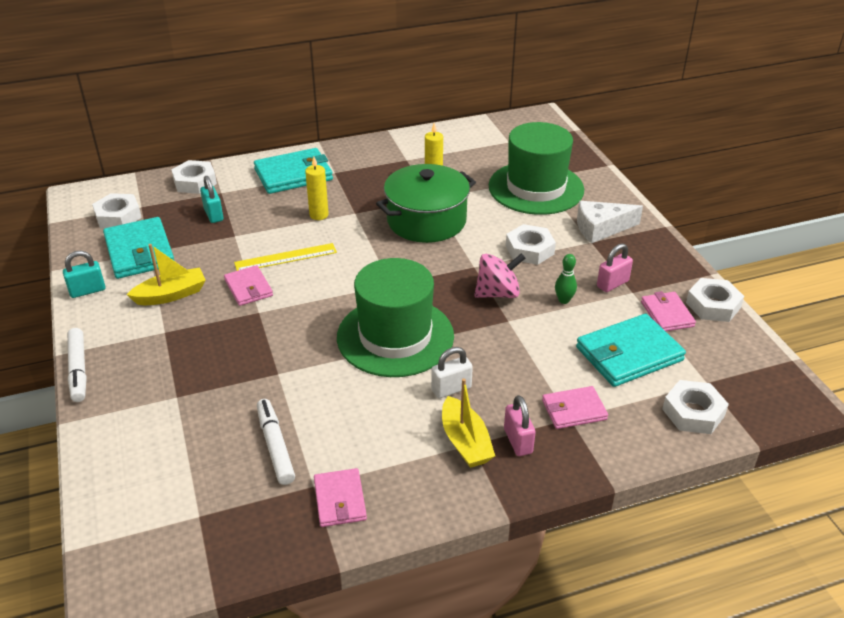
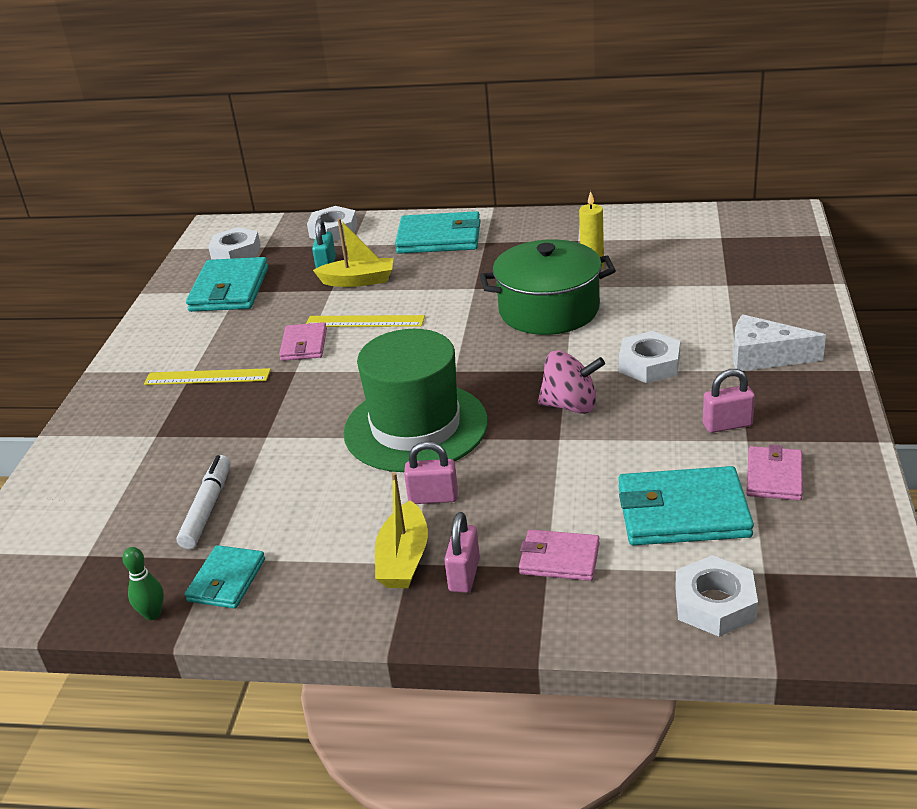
camera: 30 degrees right, 5 degrees down
turquoise padlock [63,251,106,298] -> none
white marker [67,328,87,402] -> none
yellow boat [127,244,206,305] -> yellow boat moved to [313,218,393,287]
yellow candle [305,157,329,220] -> none
pink wallet [314,468,367,527] -> turquoise wallet [185,545,265,609]
white padlock [431,347,473,398] -> pink padlock [404,441,458,504]
green hat [489,122,584,215] -> none
green bowling pin [555,254,577,304] -> green bowling pin moved to [122,547,164,620]
white nut [686,278,744,322] -> none
none -> yellow ruler [144,368,271,385]

